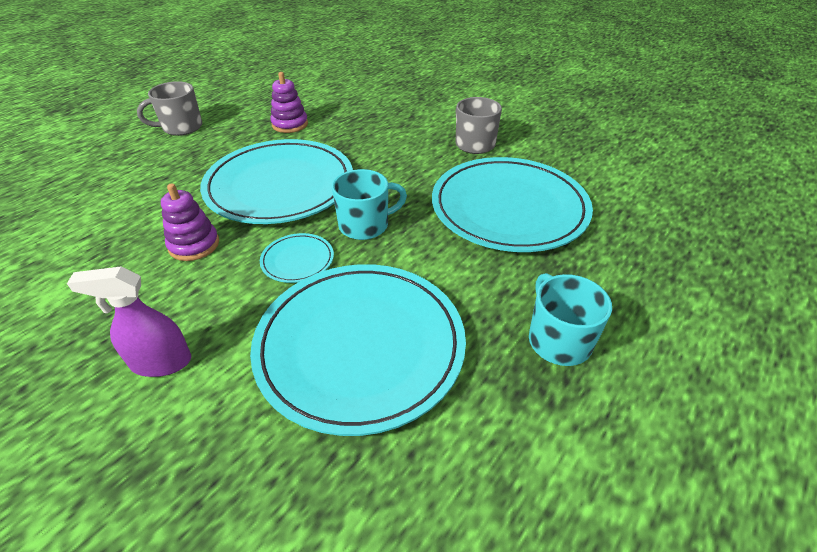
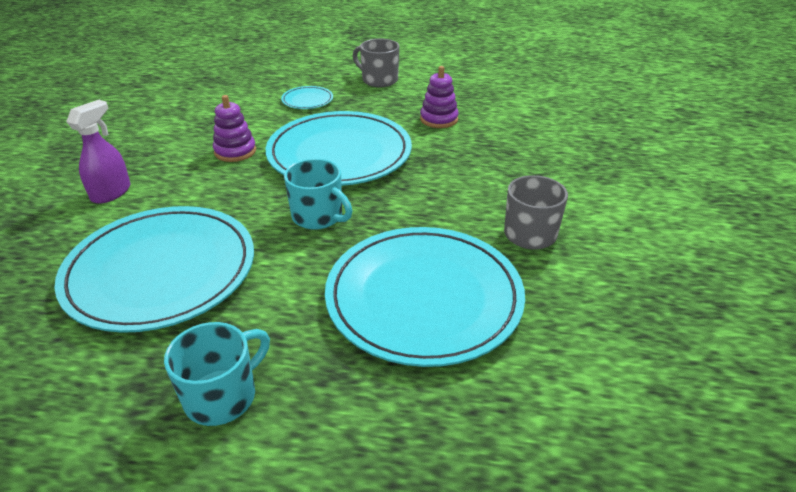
camera: 60 degrees right, 5 degrees down
purple spray bottle [67,266,191,377] -> purple spray bottle turned 60 degrees clockwise [66,100,130,204]
turquoise plate [260,233,334,283] -> turquoise plate moved to [281,86,333,109]

